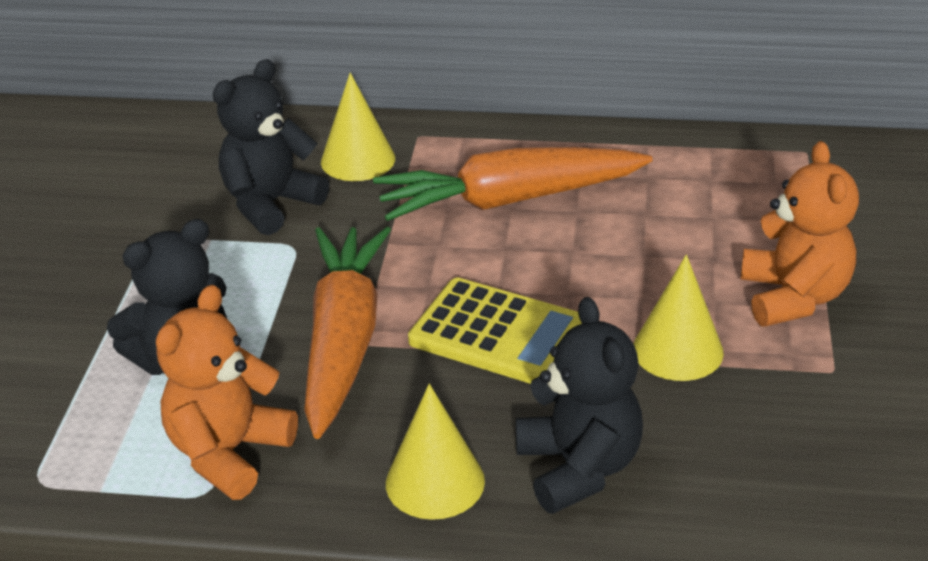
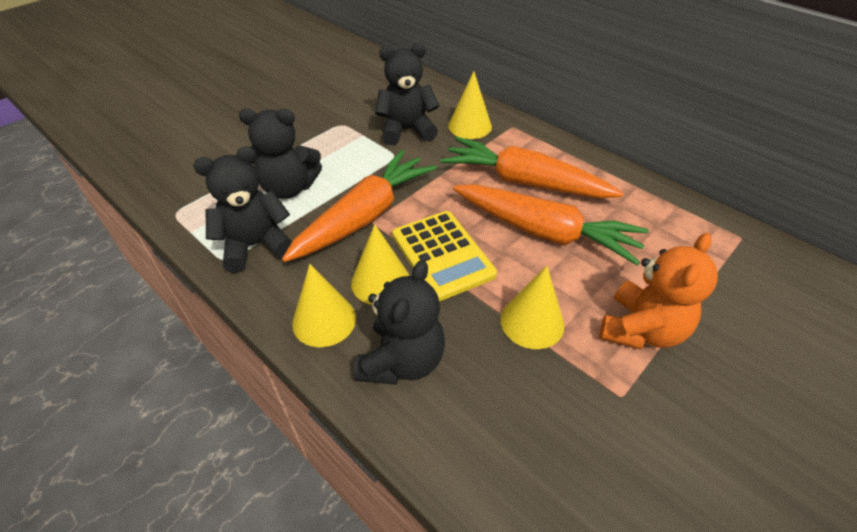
camera: 35 degrees right, 10 degrees up
orange teddy bear [156,285,298,500] -> black teddy bear [193,146,292,273]
none -> yellow cone [351,224,409,305]
none -> orange carrot [453,184,649,265]

